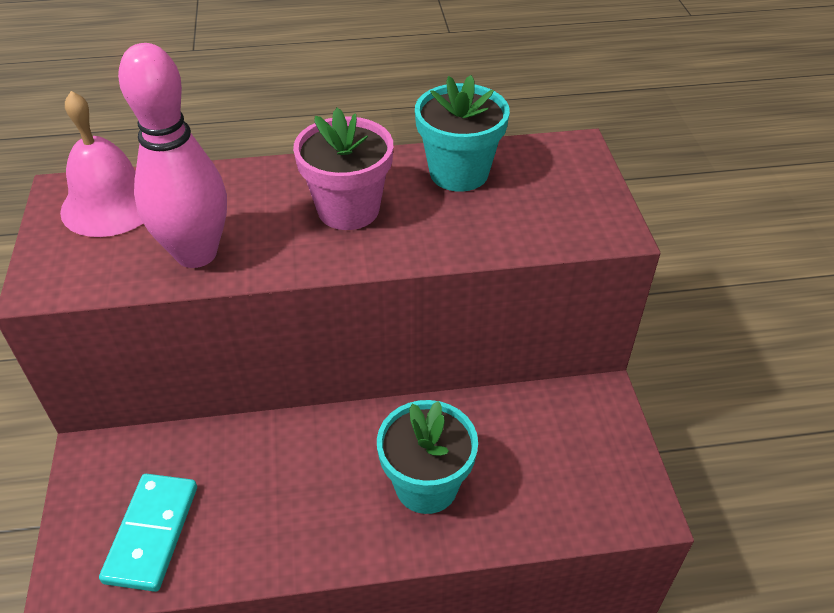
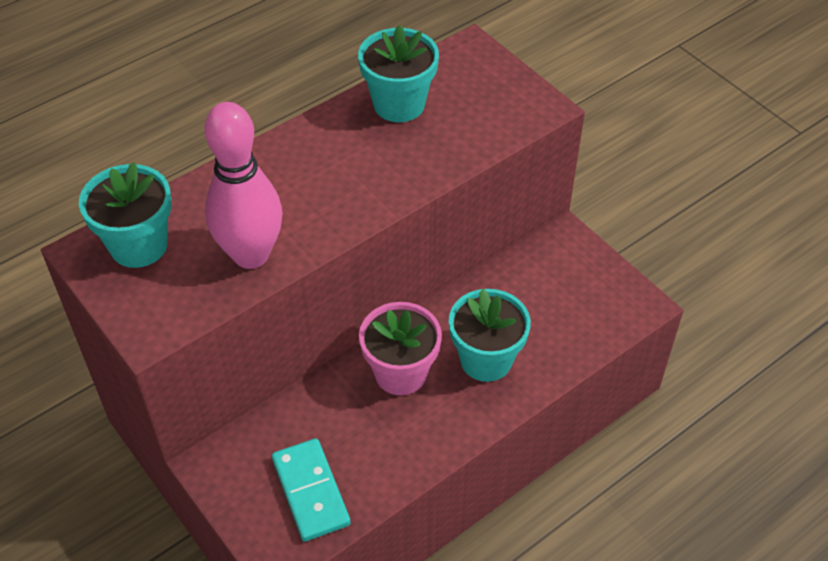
camera: 30 degrees left, 5 degrees up
pink bell [60,91,143,237] -> turquoise flower pot [79,162,172,268]
pink flower pot [293,108,393,230] -> pink flower pot moved to [359,302,442,395]

